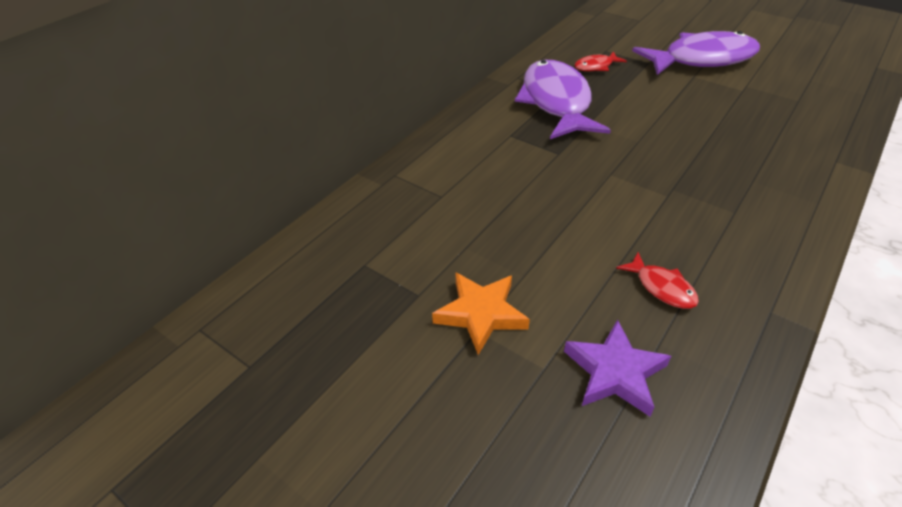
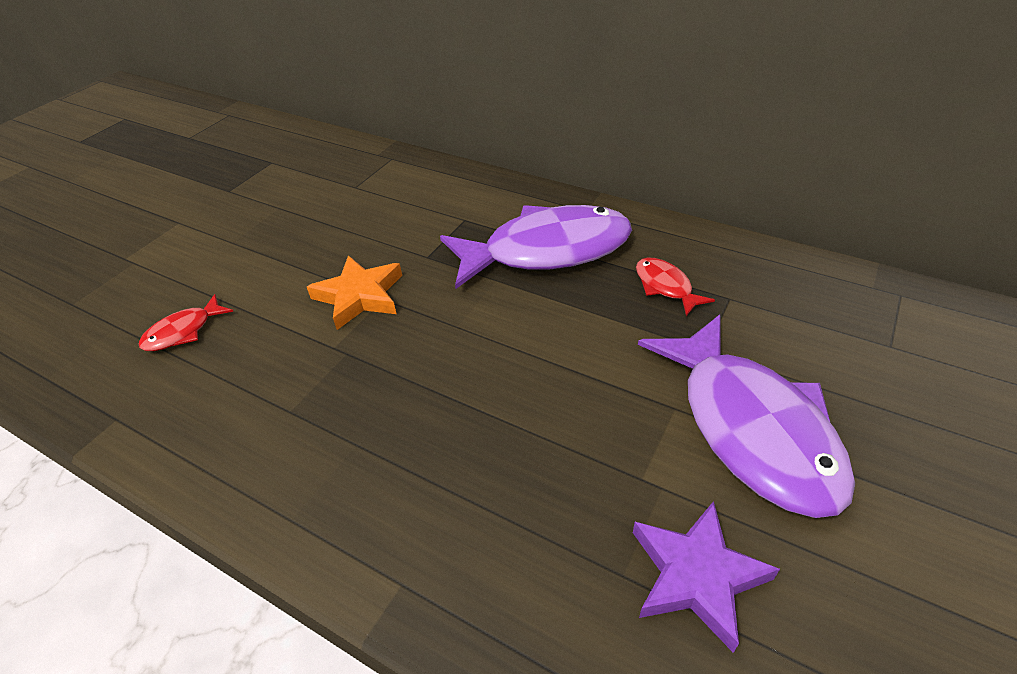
camera: 85 degrees right, 0 degrees up
orange star [432,273,530,355] -> orange star moved to [307,255,402,330]
purple star [564,319,671,416] -> purple star moved to [633,501,780,653]

